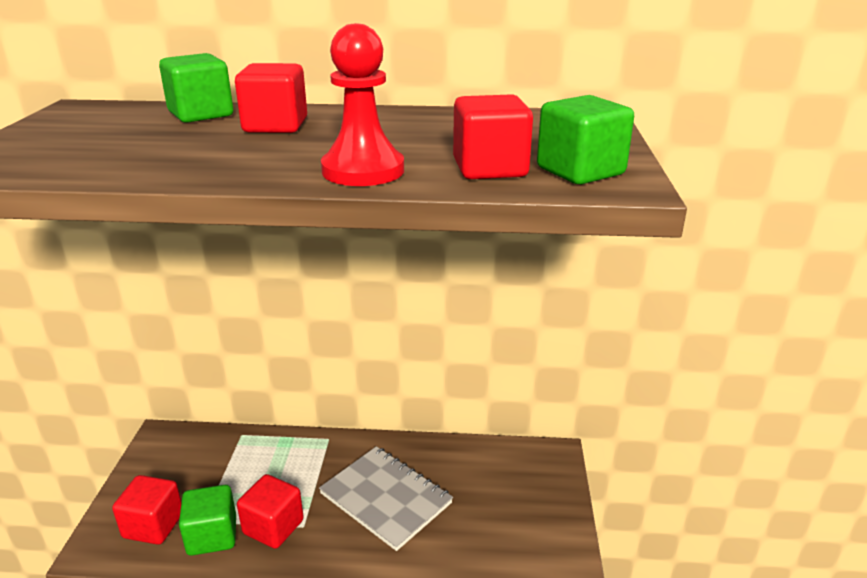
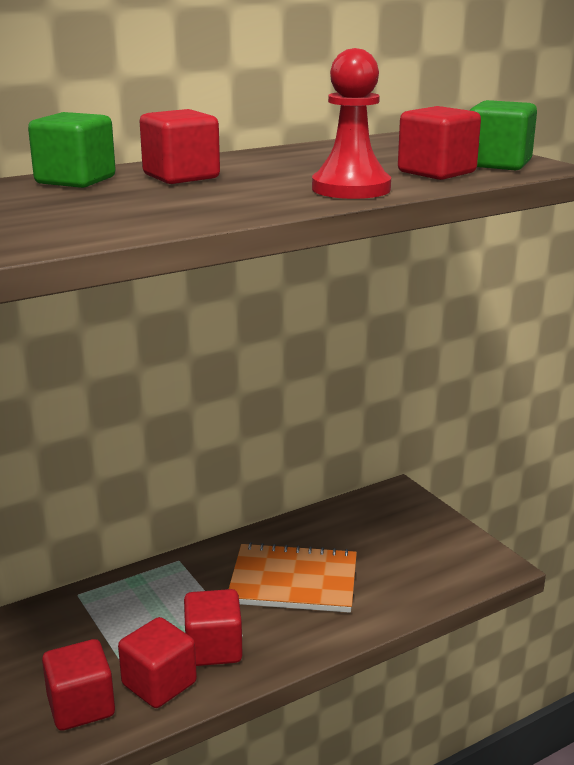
camera: 35 degrees left, 5 degrees down
green cube [179,485,236,556] -> red cube [118,617,197,708]
grey notebook [319,446,453,551] -> orange notebook [229,542,357,613]

